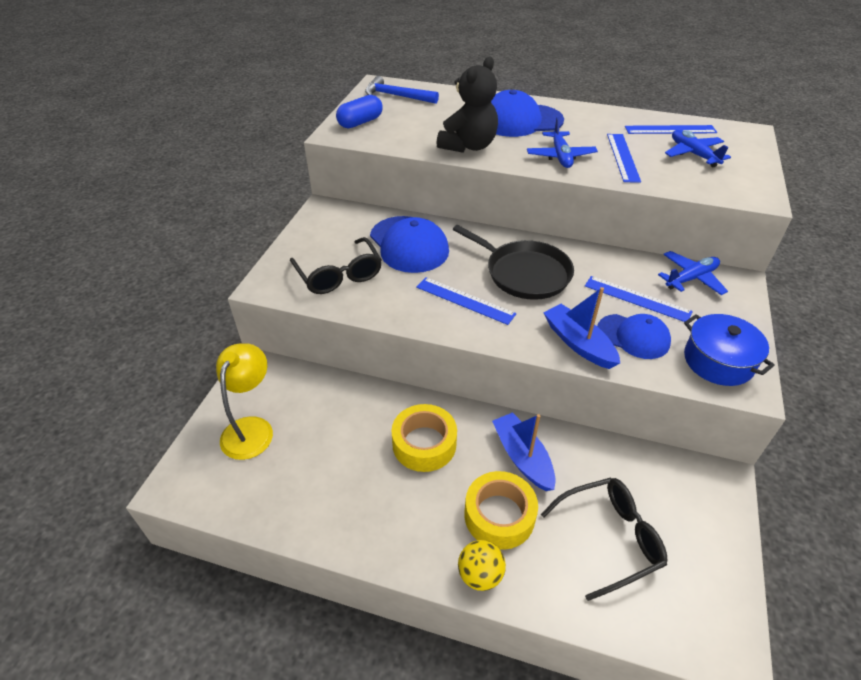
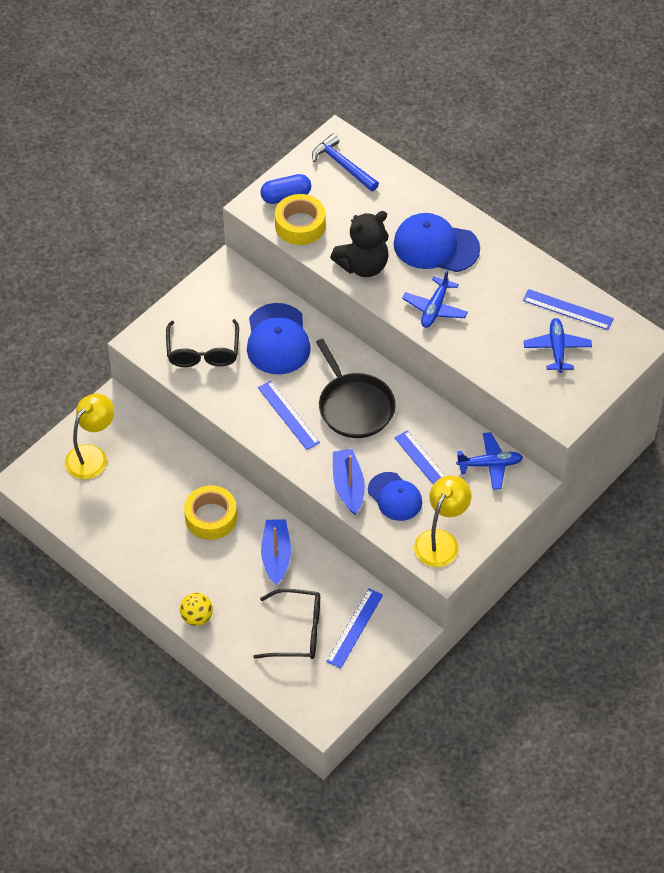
camera: 25 degrees right, 10 degrees up
yellow tape [465,471,538,550] -> yellow tape moved to [275,194,326,245]
blue ruler [607,134,641,183] -> blue ruler moved to [326,589,383,668]
blue pot [684,314,775,386] -> yellow lamp [414,475,471,567]

